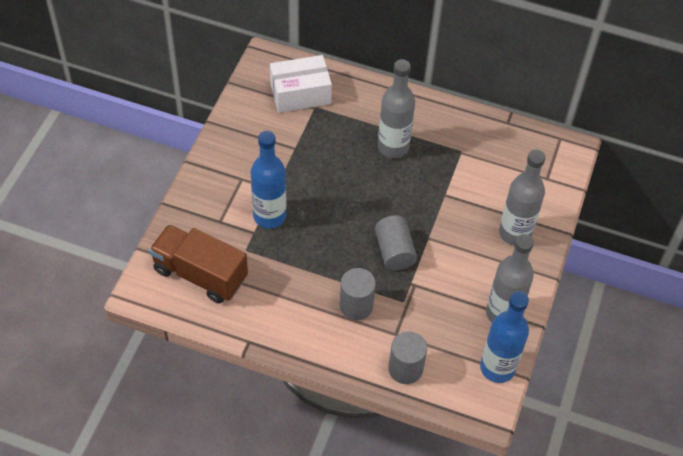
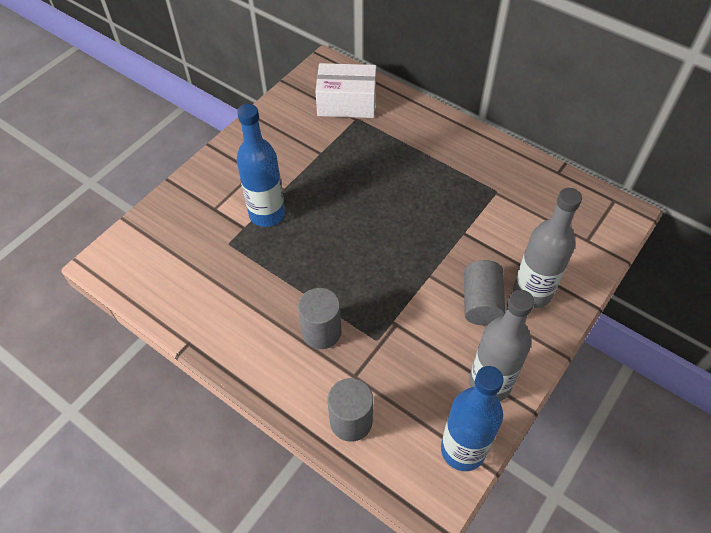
camera: 20 degrees right, 0 degrees up
brown truck [149,224,248,303] -> none
grey cylinder [375,215,417,271] -> grey cylinder moved to [464,260,505,325]
grey bottle [378,59,415,158] -> none

